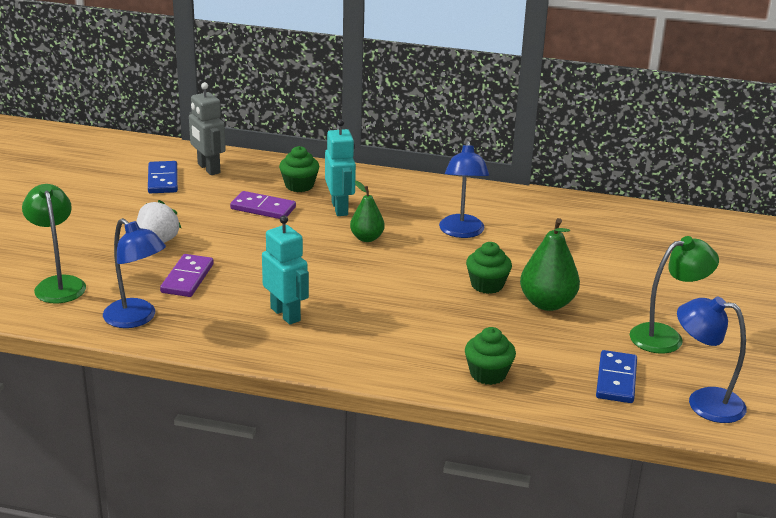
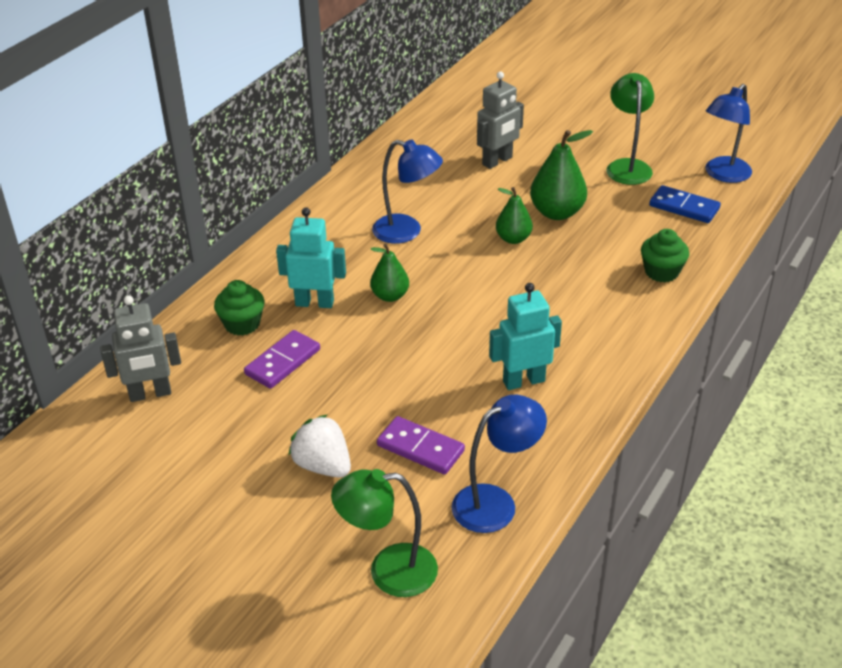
camera: 70 degrees left, 10 degrees up
blue domino [148,161,178,193] -> none
green cupcake [466,242,512,294] -> green pear [496,187,533,244]
none -> grey robot [477,72,524,169]

